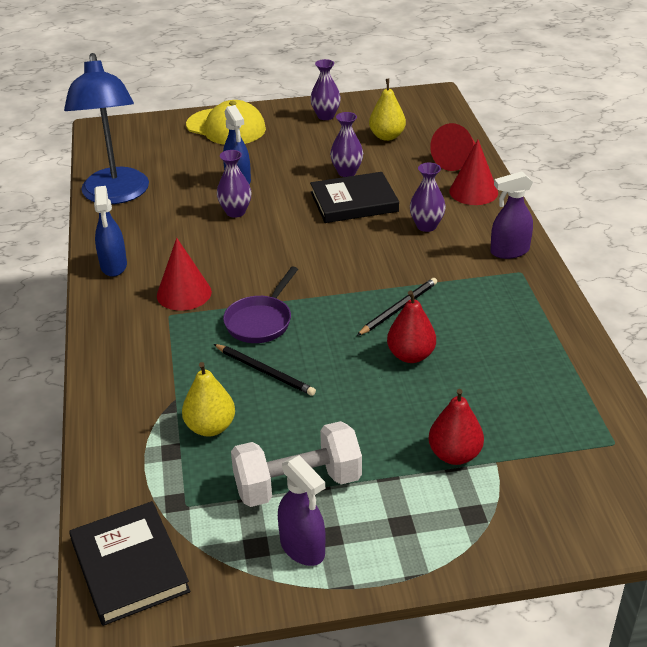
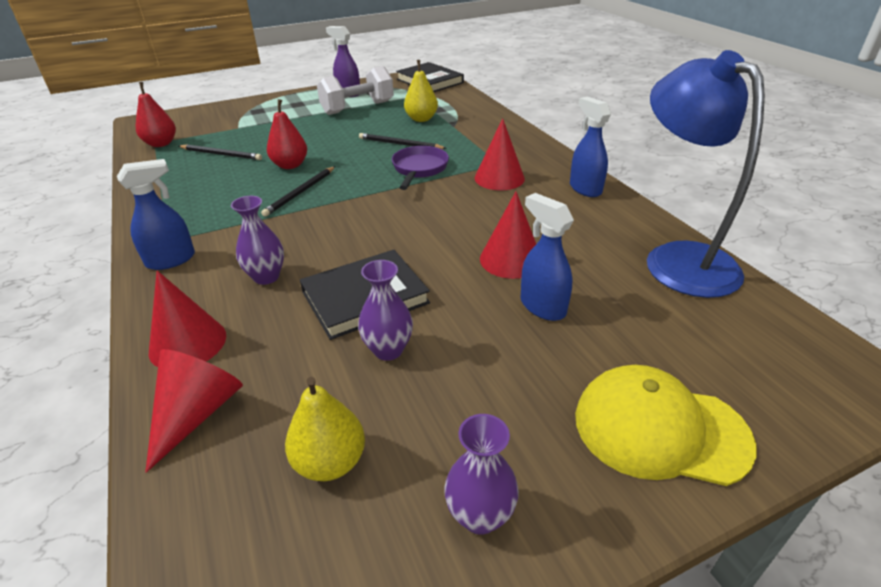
camera: 165 degrees right, 0 degrees up
purple vase [217,150,252,218] -> red cone [480,192,536,279]
red pear [429,389,484,465] -> red pear moved to [136,82,176,147]
purple spray bottle [490,171,533,259] -> blue spray bottle [117,159,195,270]
none -> black pencil [179,144,262,160]

